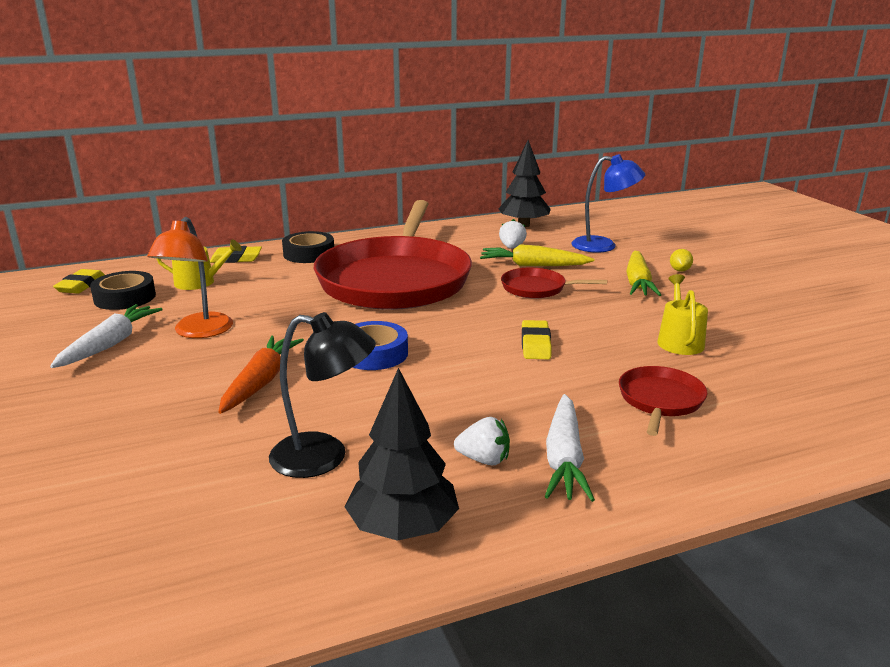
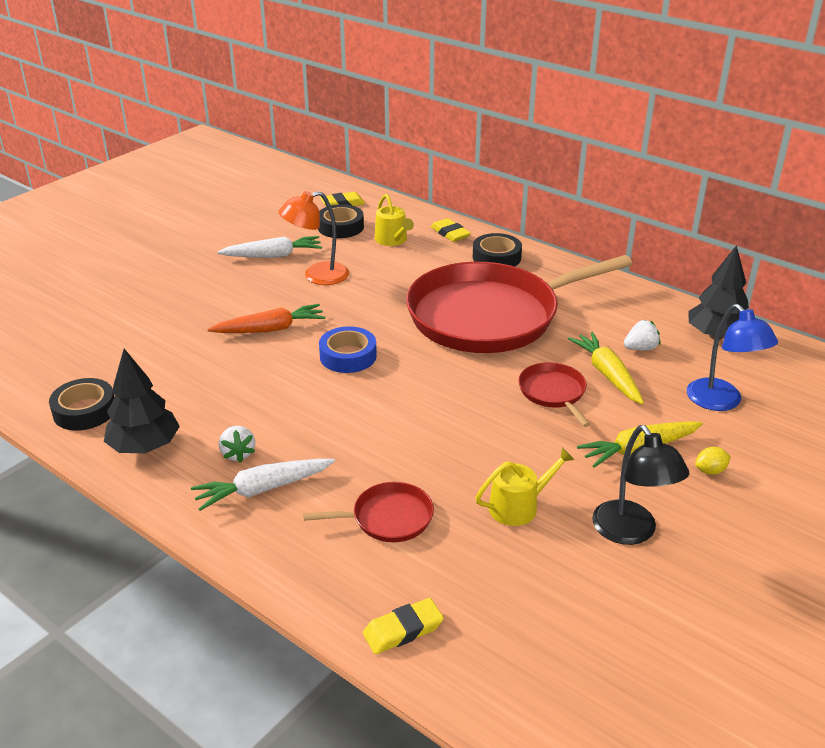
camera: 60 degrees right, 10 degrees up
black lamp [269,312,376,478] -> black lamp moved to [592,425,689,545]
yellow eraser [522,320,551,359] -> yellow eraser moved to [363,598,444,654]
none -> black tape [49,378,115,431]

